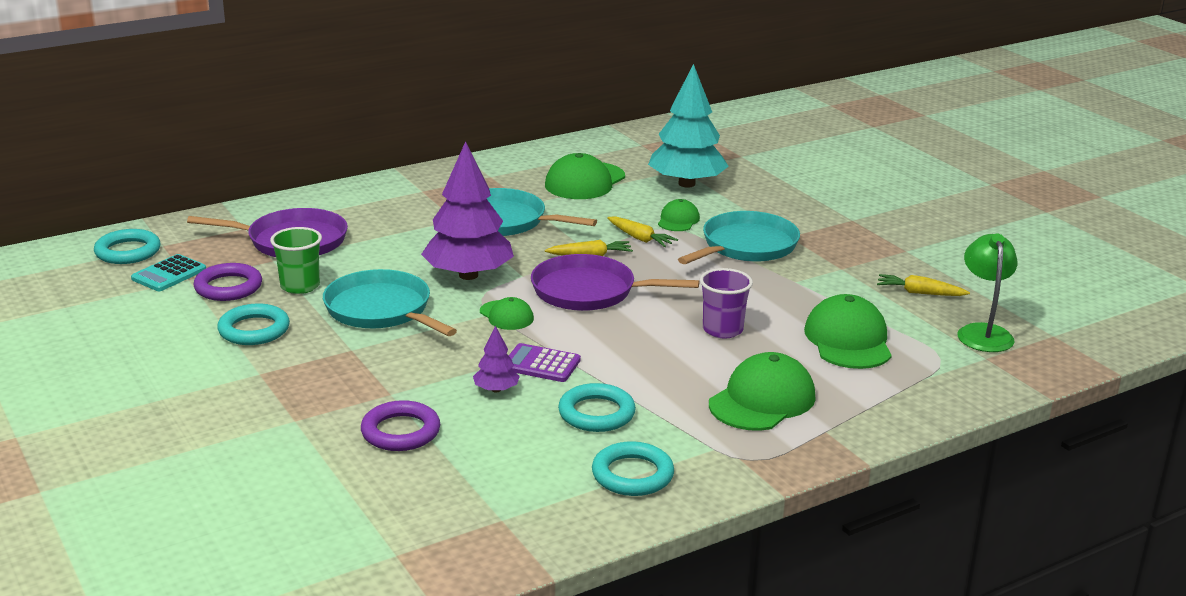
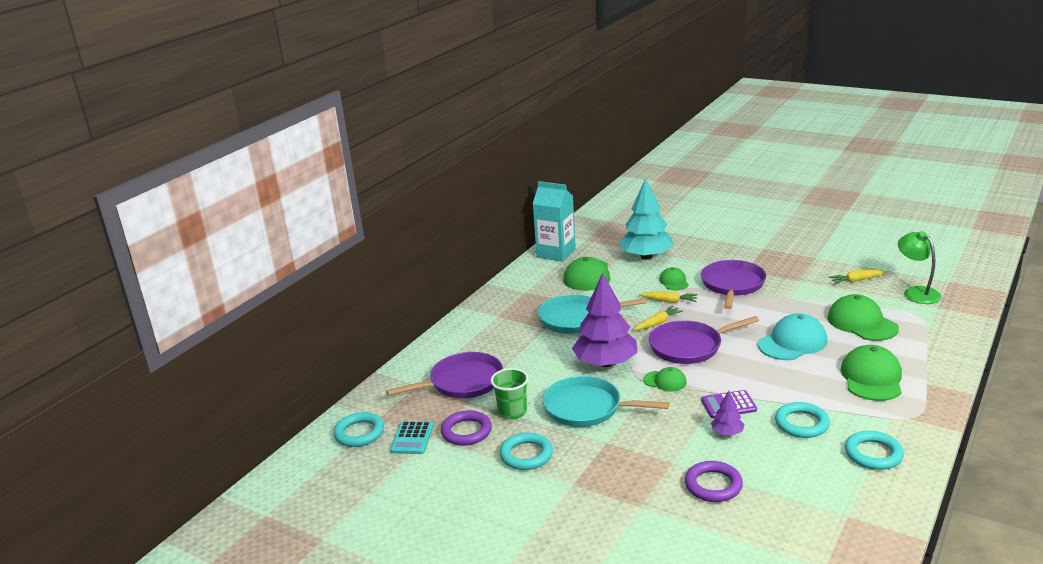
camera: 25 degrees left, 0 degrees up
turquoise pan [678,211,800,264] -> purple pan [701,260,766,309]
purple cup [700,268,753,338] -> turquoise cap [758,313,827,360]
none -> turquoise carton [533,181,576,262]

